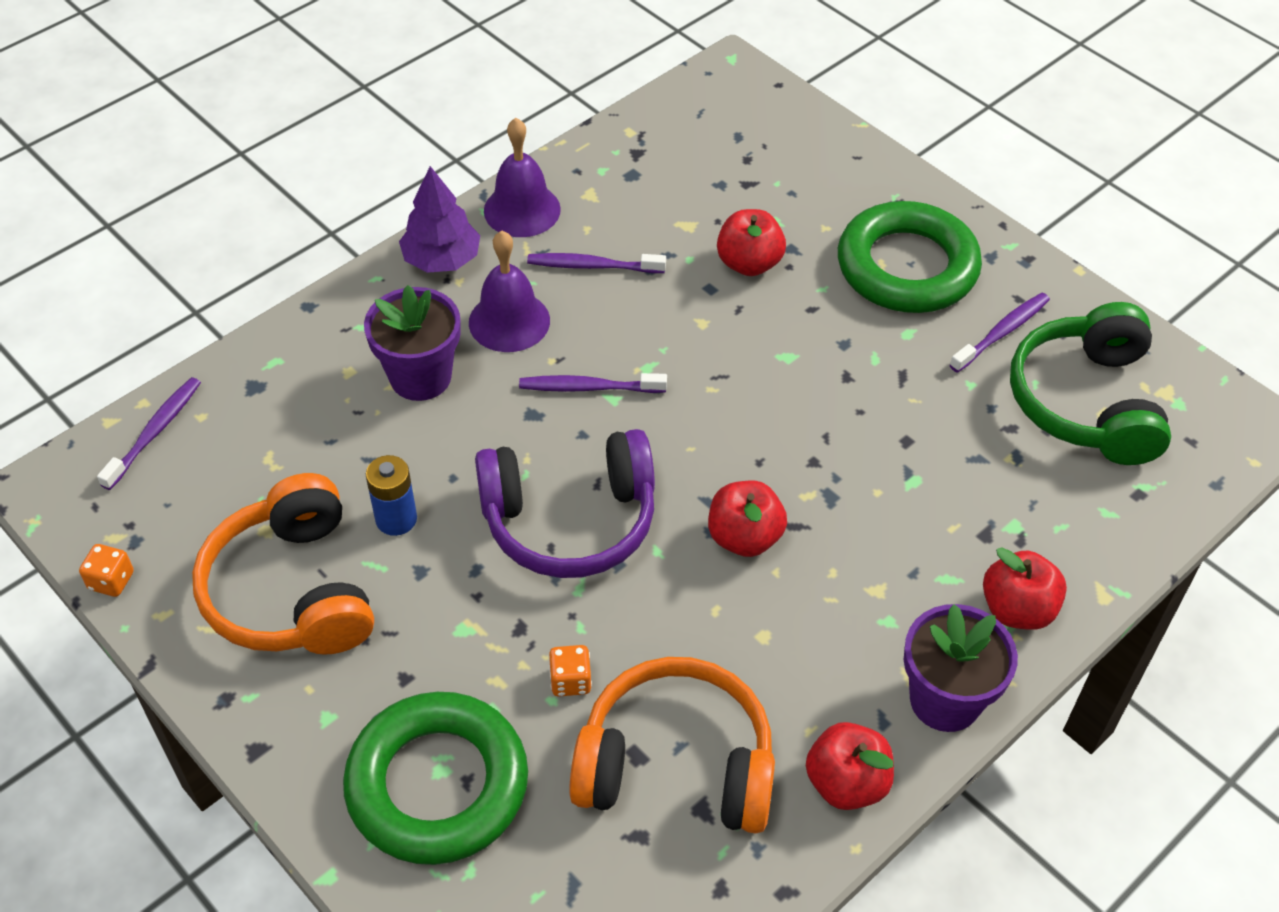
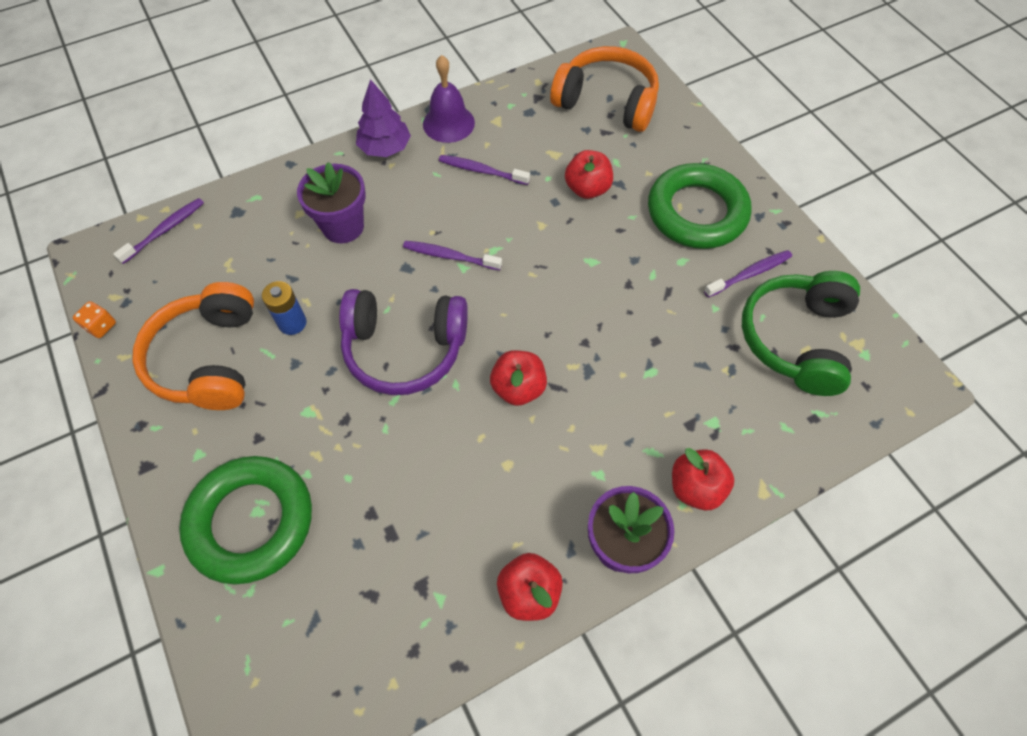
camera: 15 degrees right, 10 degrees up
purple bell [469,231,550,352] -> none
orange dice [549,645,592,697] -> none
orange headphones [569,657,775,833] -> orange headphones moved to [550,46,659,132]

